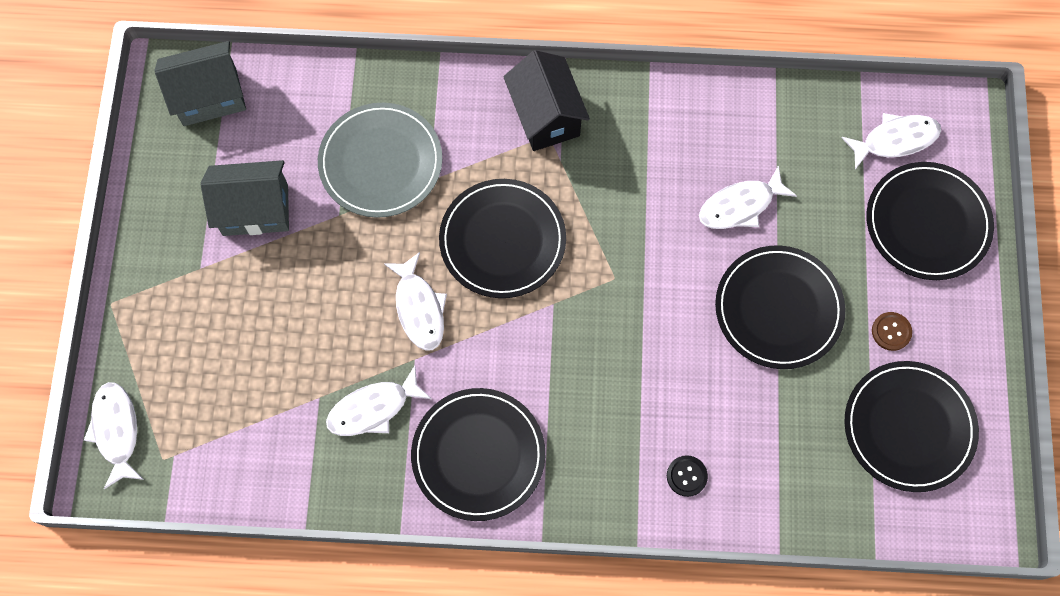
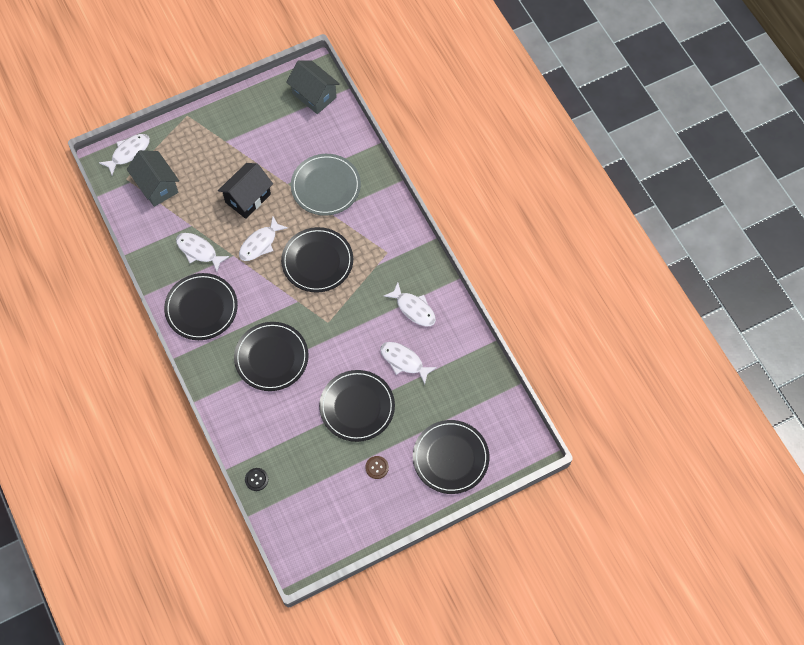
camera: 60 degrees right, 5 degrees down
grey house [201,160,289,236] -> grey house moved to [127,150,179,207]
black house [503,50,590,151] -> black house moved to [218,163,273,219]
black button [667,455,708,497] -> black button moved to [245,468,268,491]
white fish [841,113,941,169] -> white fish moved to [384,283,436,326]
black plate [844,361,979,492] -> black plate moved to [234,322,309,391]

